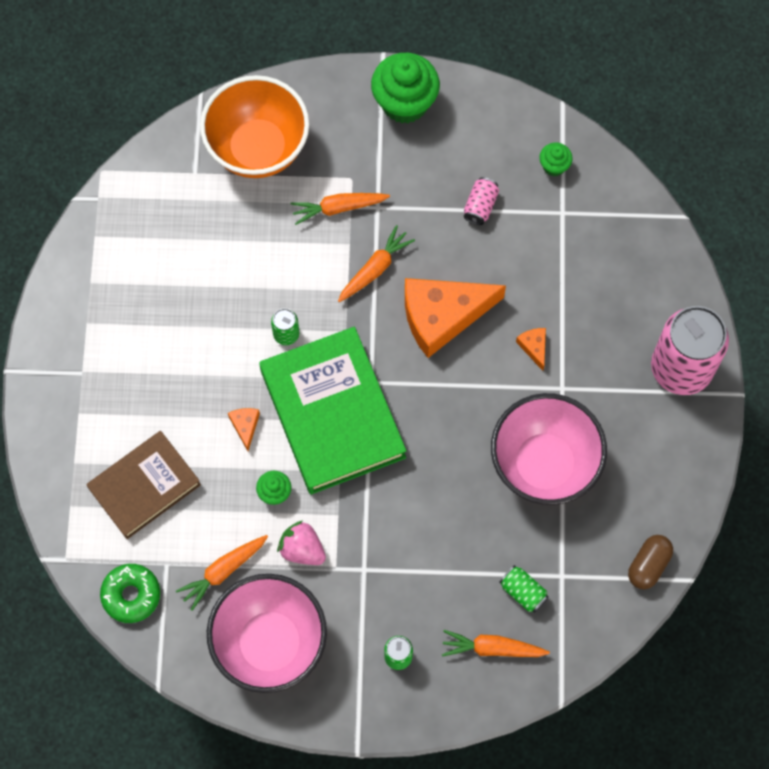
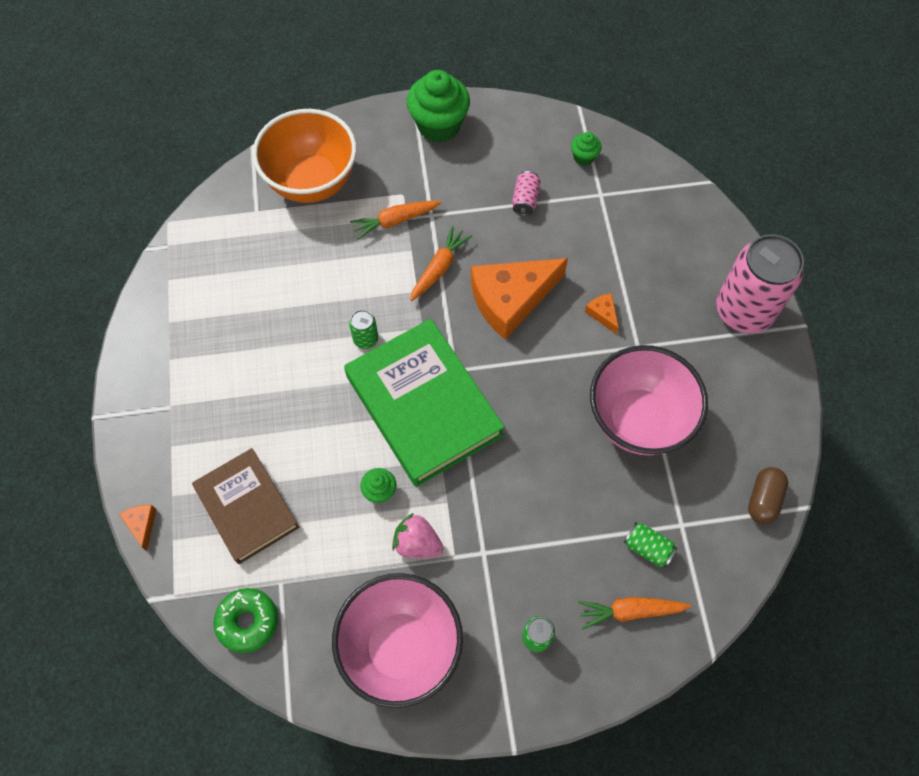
camera: 10 degrees left, 5 degrees down
brown book [86,431,201,539] -> brown book turned 75 degrees counterclockwise [192,448,299,564]
orange carrot [176,535,268,611] -> none
orange cheese [228,408,260,451] -> orange cheese moved to [119,505,156,551]

